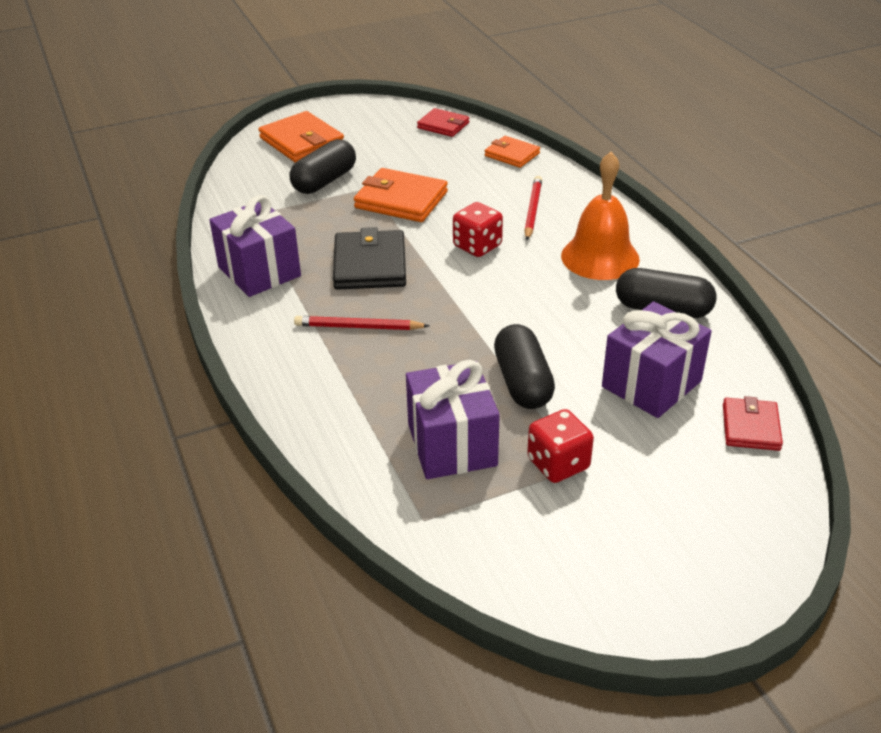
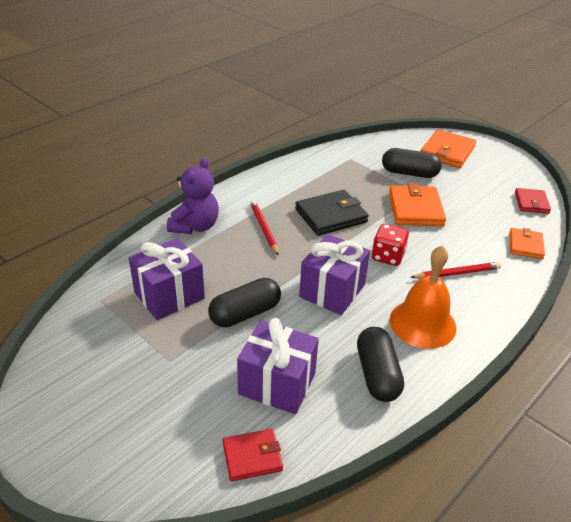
camera: 65 degrees right, 0 degrees up
purple gift [209,195,301,297] -> purple gift moved to [299,234,370,315]
red dice [527,409,594,483] -> none
none -> purple teddy bear [167,158,219,234]

